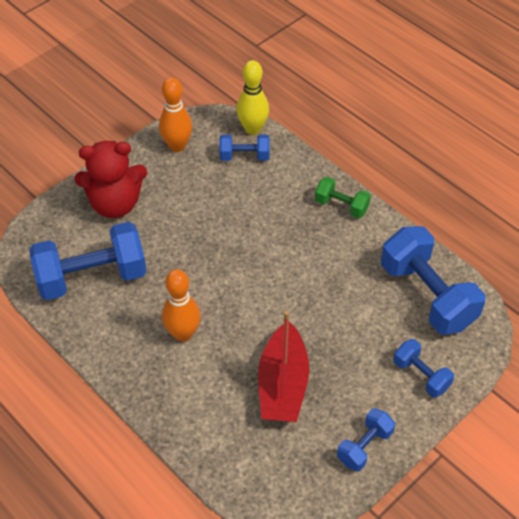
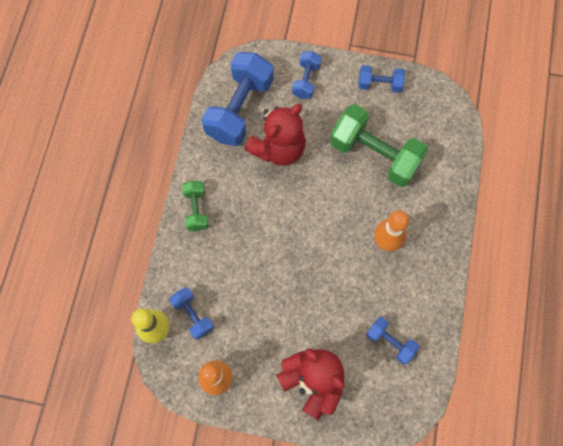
camera: 125 degrees left, 20 degrees up
blue dumbbell [29,222,147,300] -> blue dumbbell [366,317,419,364], size x0.51
red boat [258,311,309,422] -> green dumbbell [330,104,428,187]
none -> red teddy bear [245,104,306,166]

